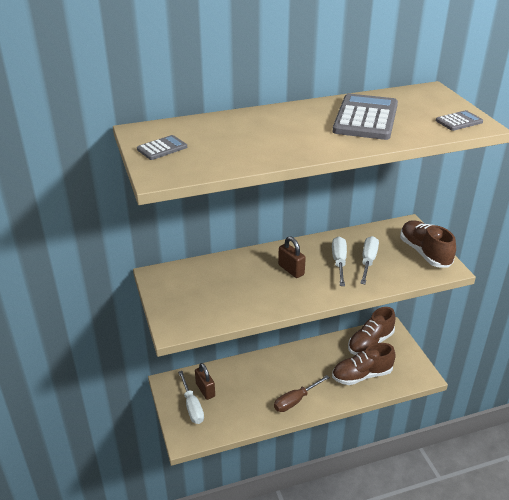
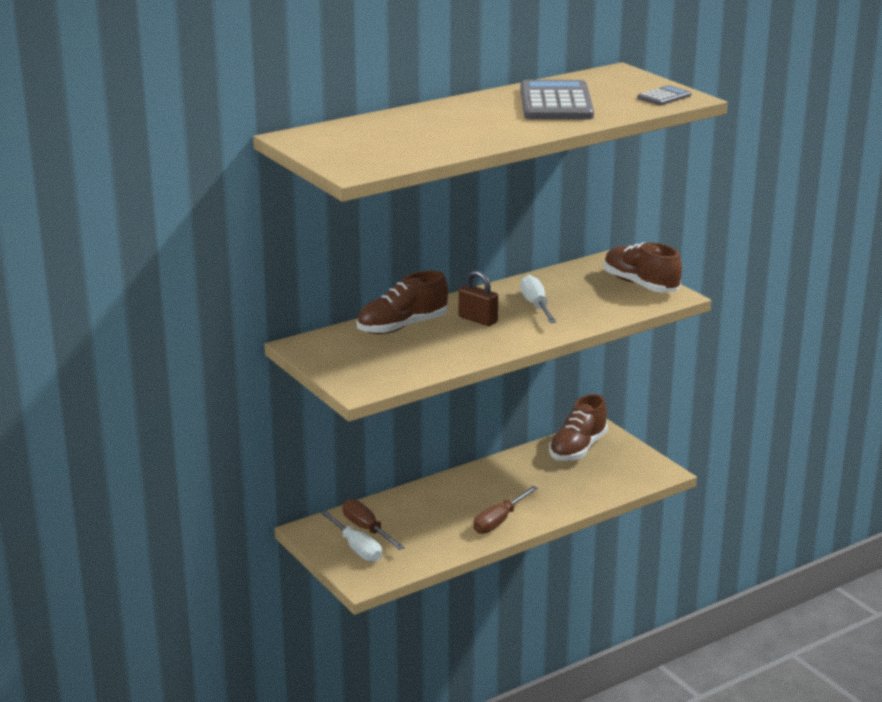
camera: 15 degrees left, 10 degrees down
grey calculator [137,135,187,160] -> none
brown padlock [195,363,215,400] -> brown screwdriver [342,499,405,550]
brown shoe [332,343,396,385] -> brown shoe moved to [357,271,448,334]
white screwdriver [360,236,379,284] -> none

